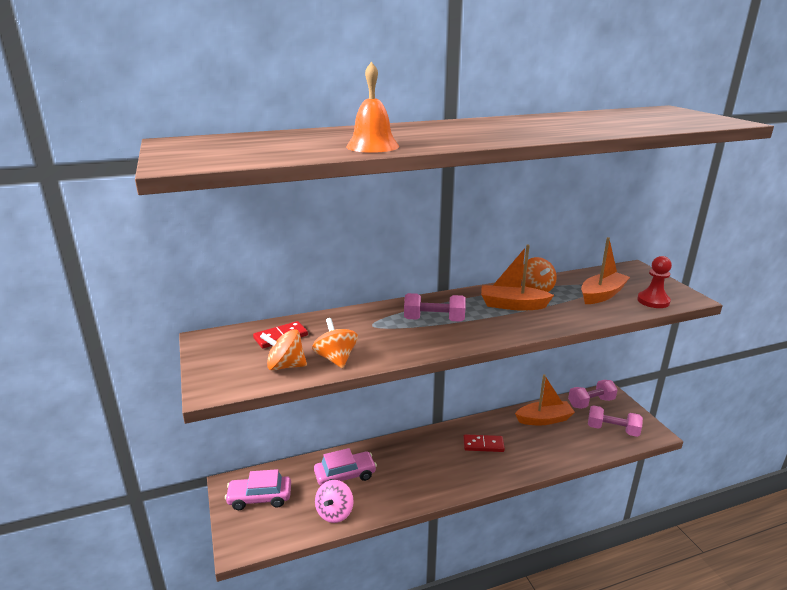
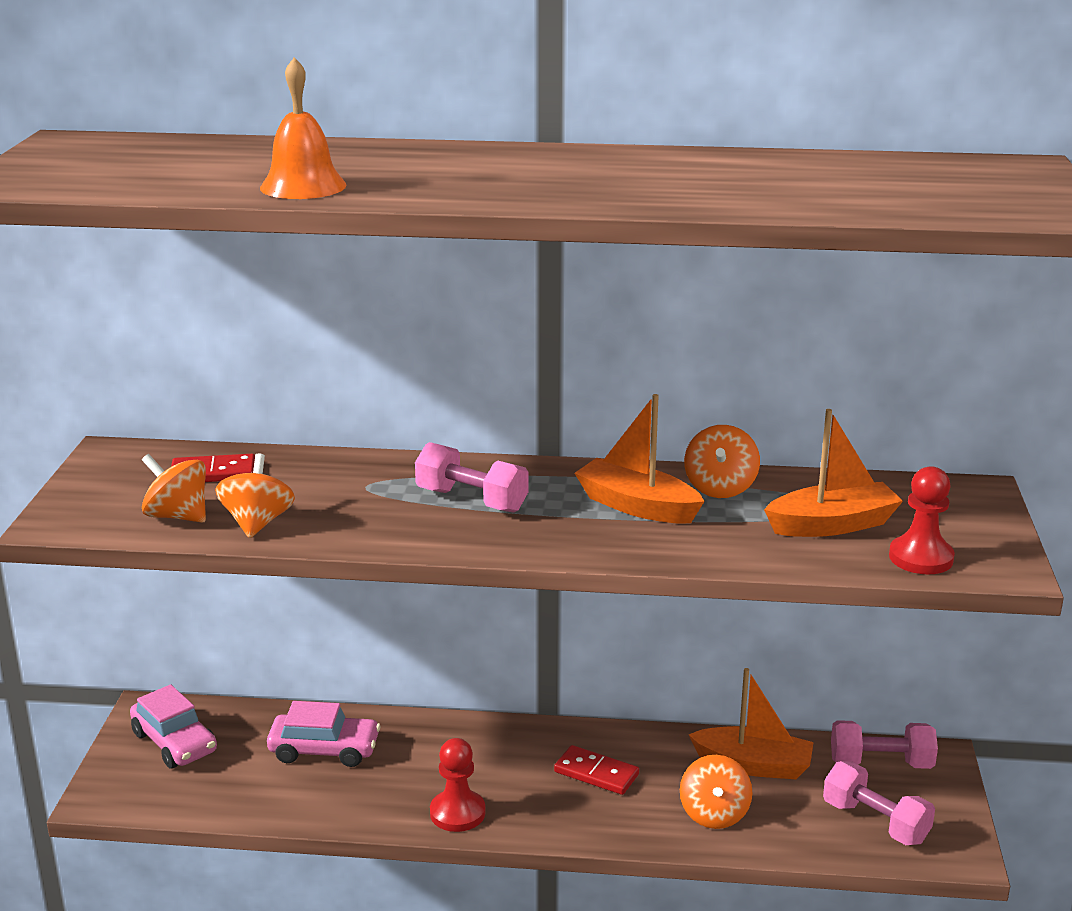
camera: 25 degrees right, 0 degrees up
pink car [225,469,291,510] -> pink car turned 150 degrees counterclockwise [130,685,217,769]
pink spinning top [315,480,354,523] -> none
none -> red pawn [430,738,486,832]
none -> orange spinning top [680,755,752,829]

